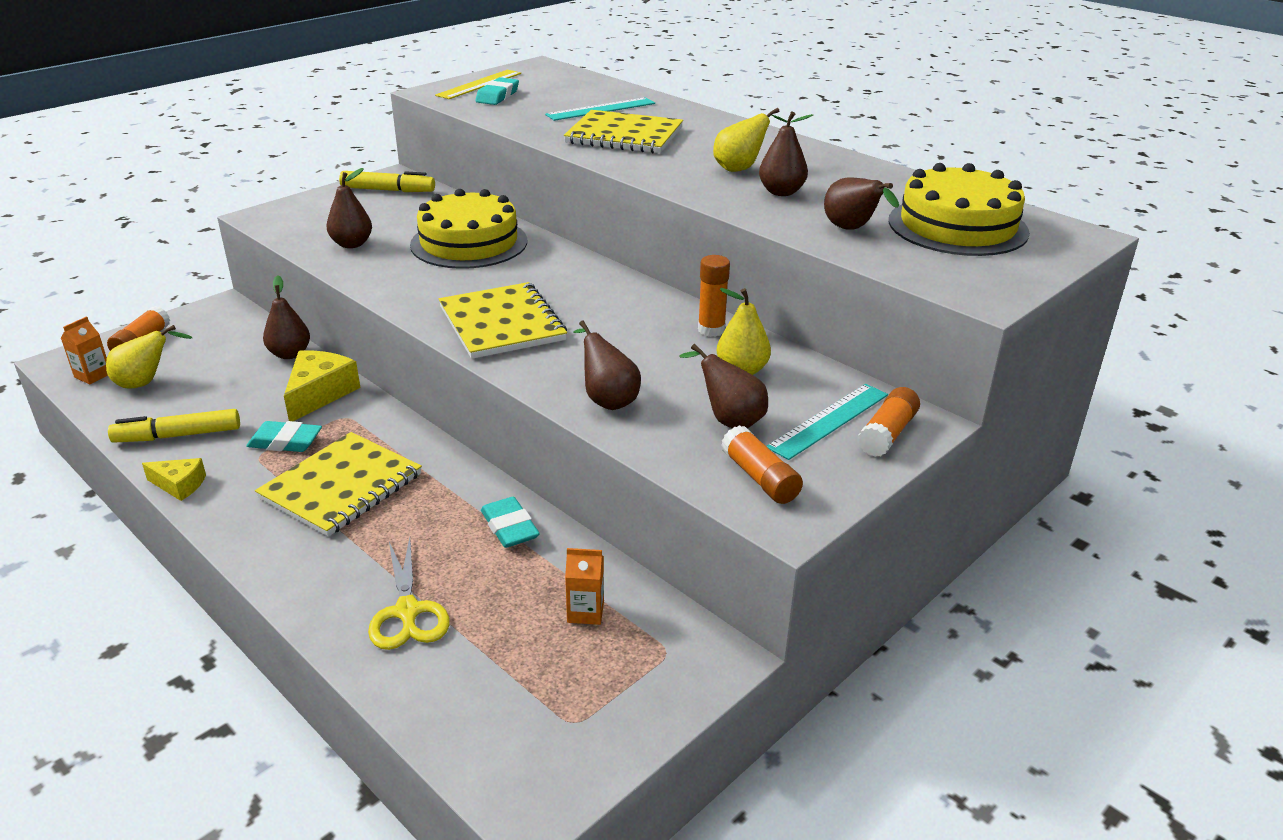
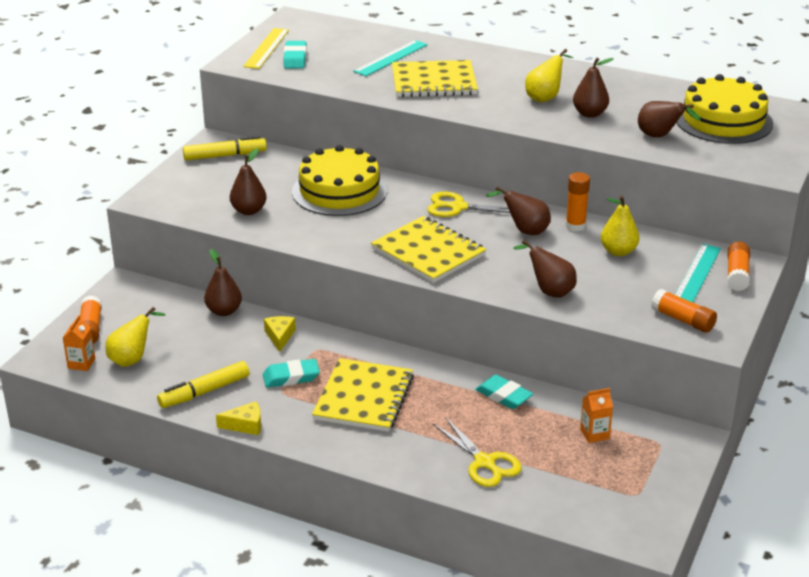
camera: 20 degrees left, 0 degrees up
yellow cheese [284,350,360,421] -> yellow cheese [264,316,296,352], size x0.59
brown pear [679,344,768,429] -> brown pear moved to [485,187,551,235]
none -> yellow scissors [427,192,510,217]

